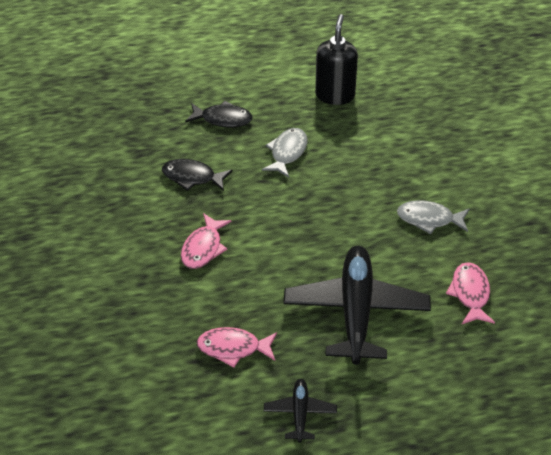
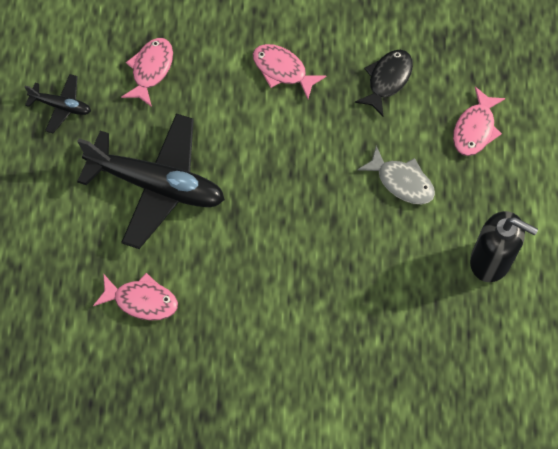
camera: 105 degrees right, 20 degrees up
black fish [185,101,253,128] -> pink fish [453,87,506,156]
grey fish [397,200,470,234] -> none

